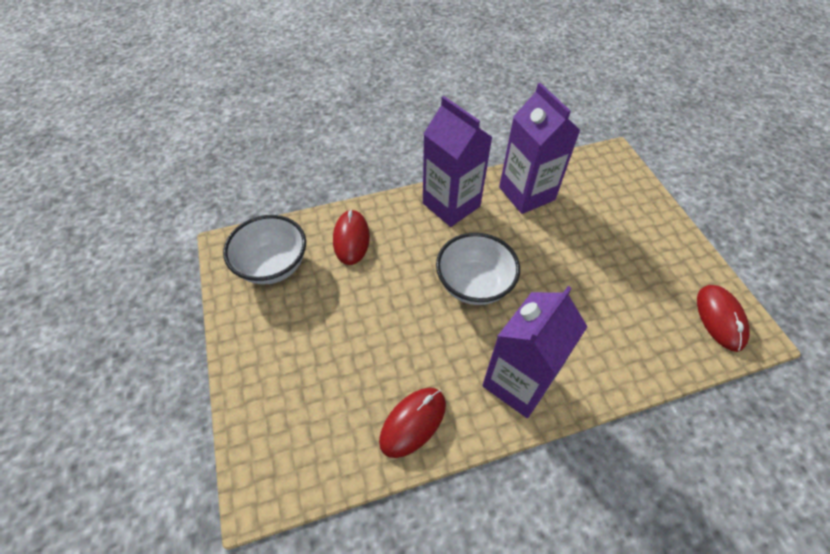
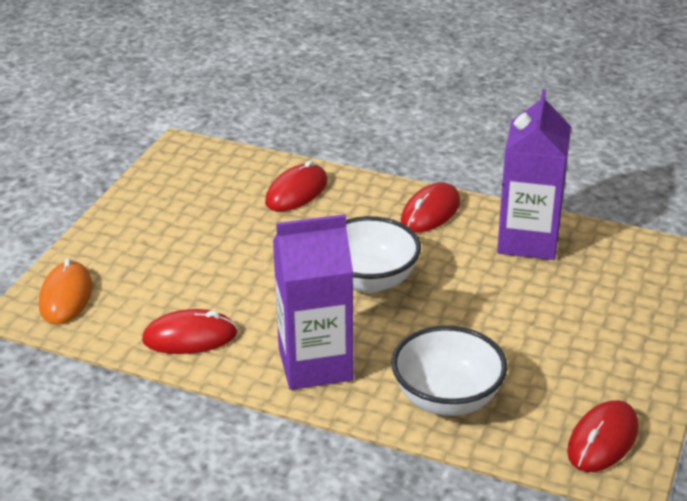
camera: 40 degrees right, 20 degrees down
white bowl [223,215,306,284] -> white bowl moved to [392,326,507,416]
purple carton [423,96,492,227] -> red mouse [401,183,460,232]
none -> orange mouse [39,258,92,324]

